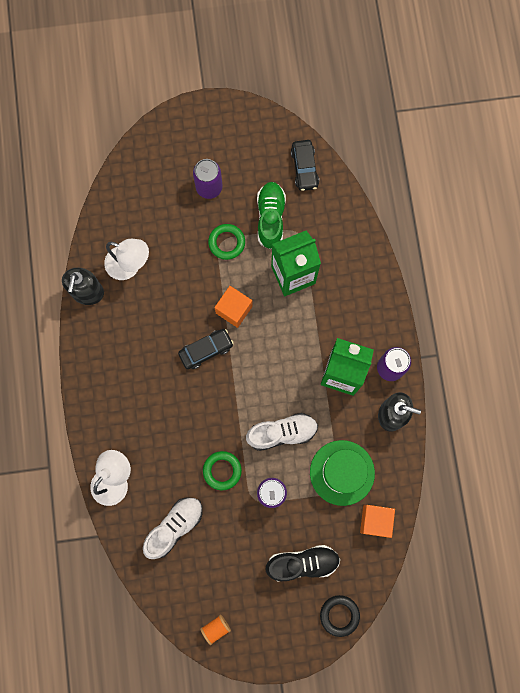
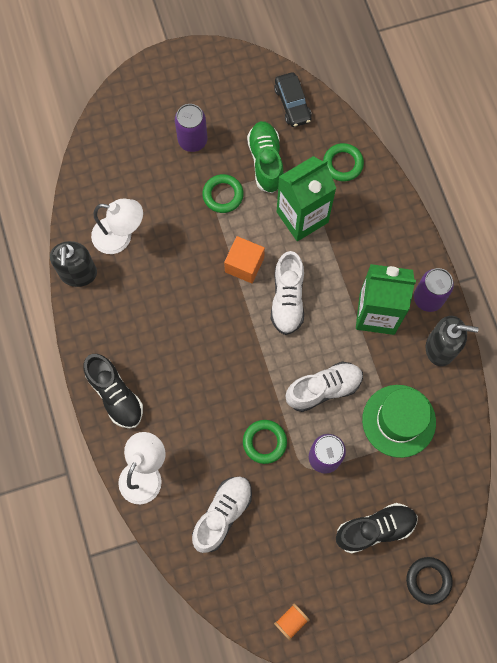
camera: 10 degrees left, 5 degrees down
black car [178,329,234,369] -> none
orange cube [360,505,395,538] -> none
none -> black shoe [84,354,143,429]
none -> white shoe [271,251,304,335]
none -> green ring [323,143,364,181]

